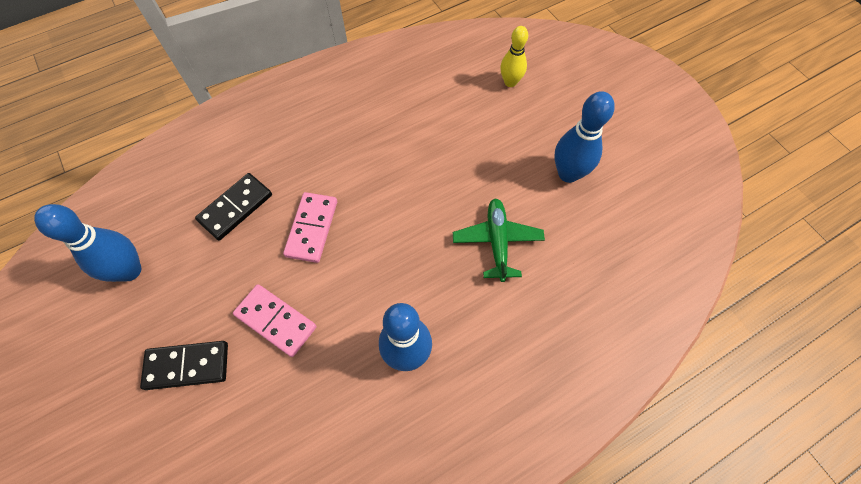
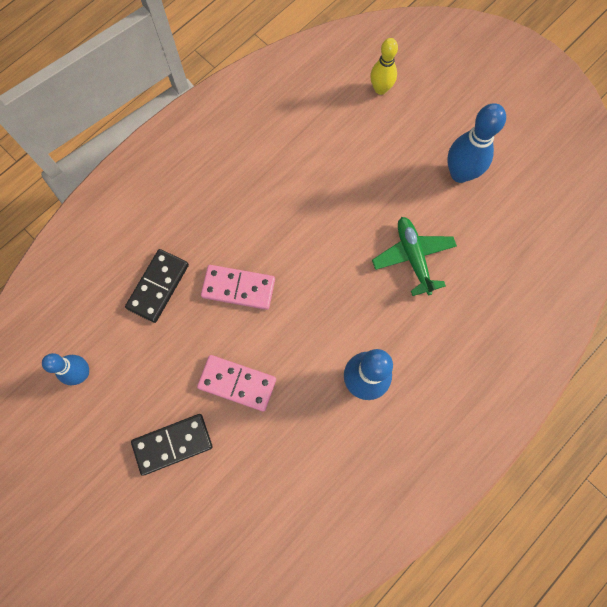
camera: 15 degrees left, 10 degrees up
blue bowling pin [34,204,141,282] -> blue bowling pin [42,353,89,385], size x0.65
pink domino [283,192,337,263] -> pink domino turned 75 degrees counterclockwise [201,265,275,310]

